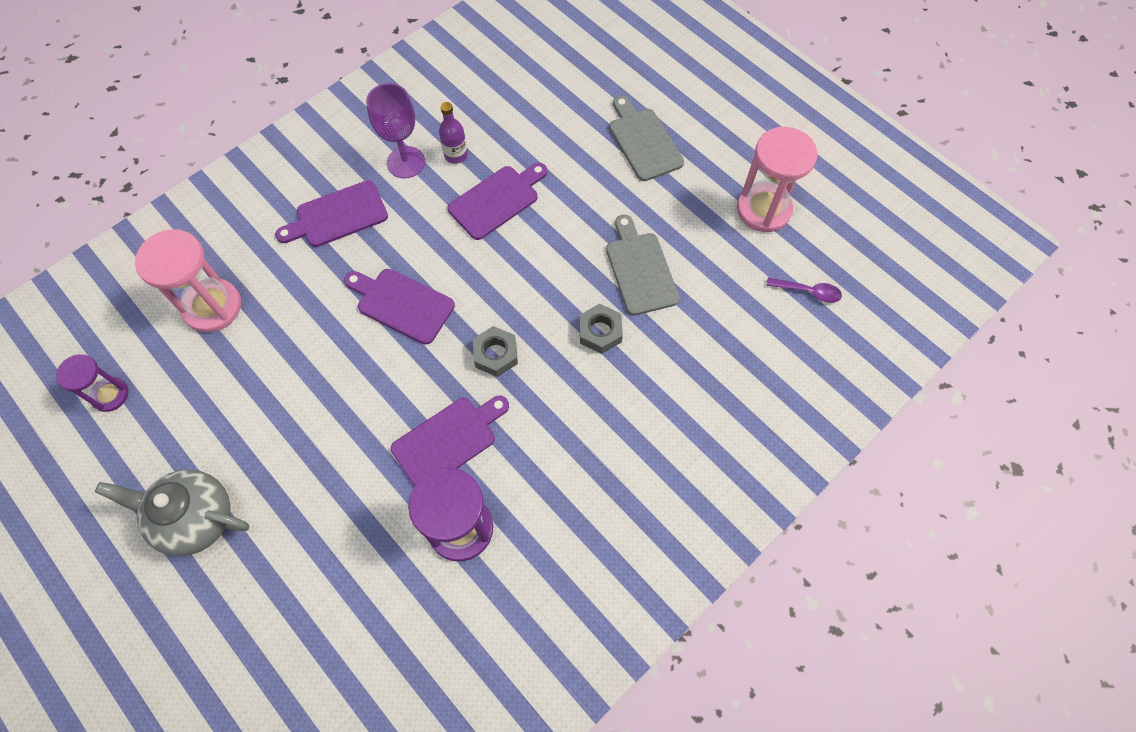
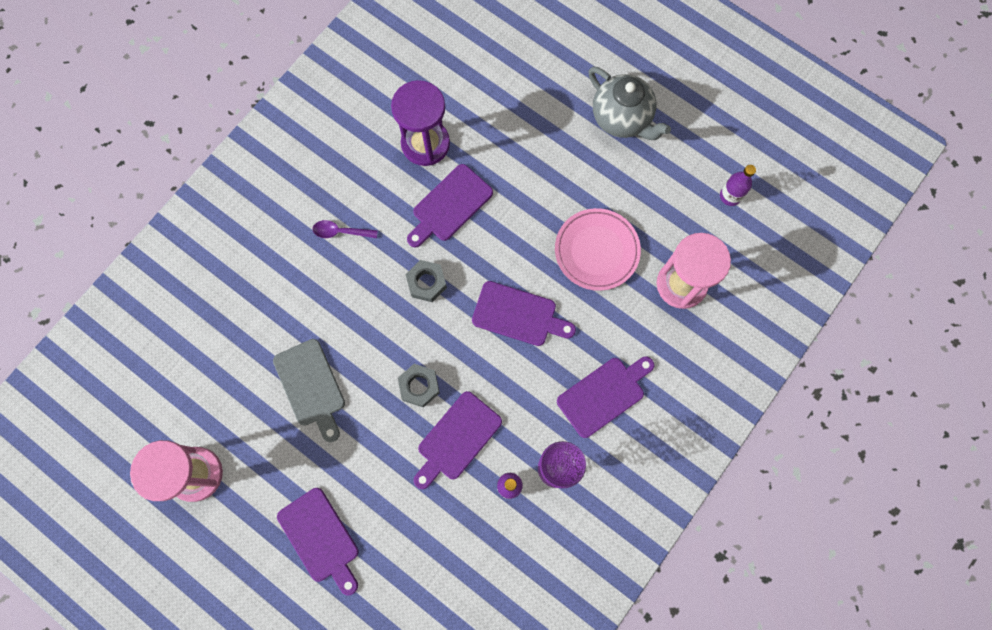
camera: 170 degrees right, 10 degrees up
purple hourglass [56,354,128,412] -> purple bottle [720,165,756,206]
grey teapot [95,470,249,556] -> grey teapot turned 45 degrees clockwise [589,67,671,140]
grey nut [579,304,623,354] -> grey nut moved to [398,364,440,408]
grey cutting board [609,95,684,181] -> purple cutting board [277,488,359,595]
purple spoon [766,278,842,303] -> purple spoon moved to [312,220,378,238]
none -> pink plate [555,208,641,291]

